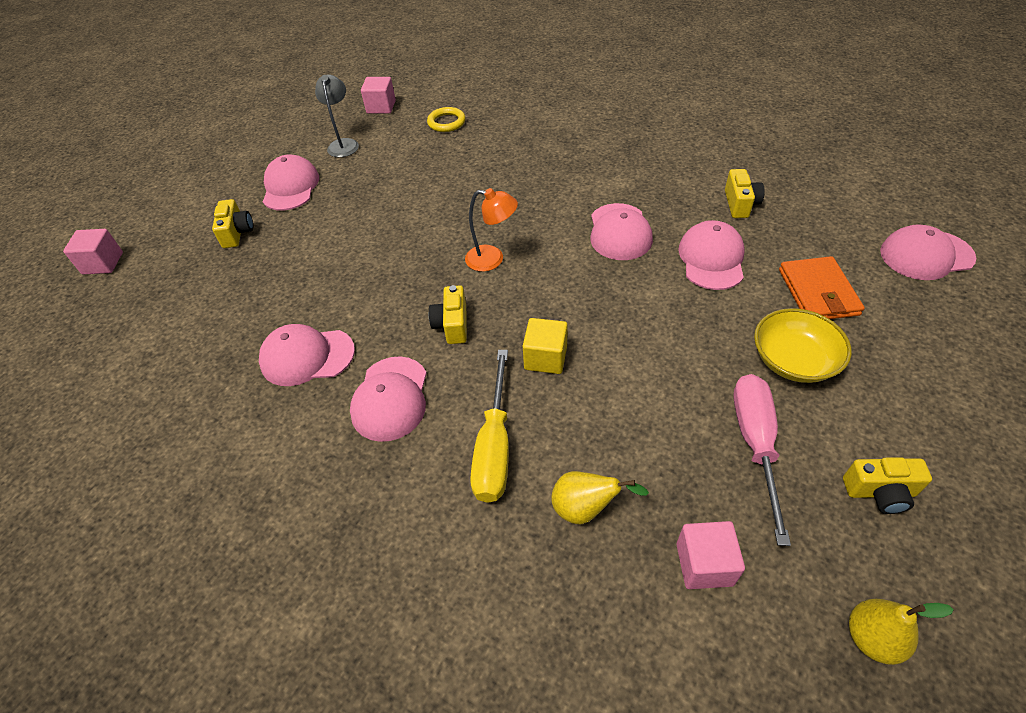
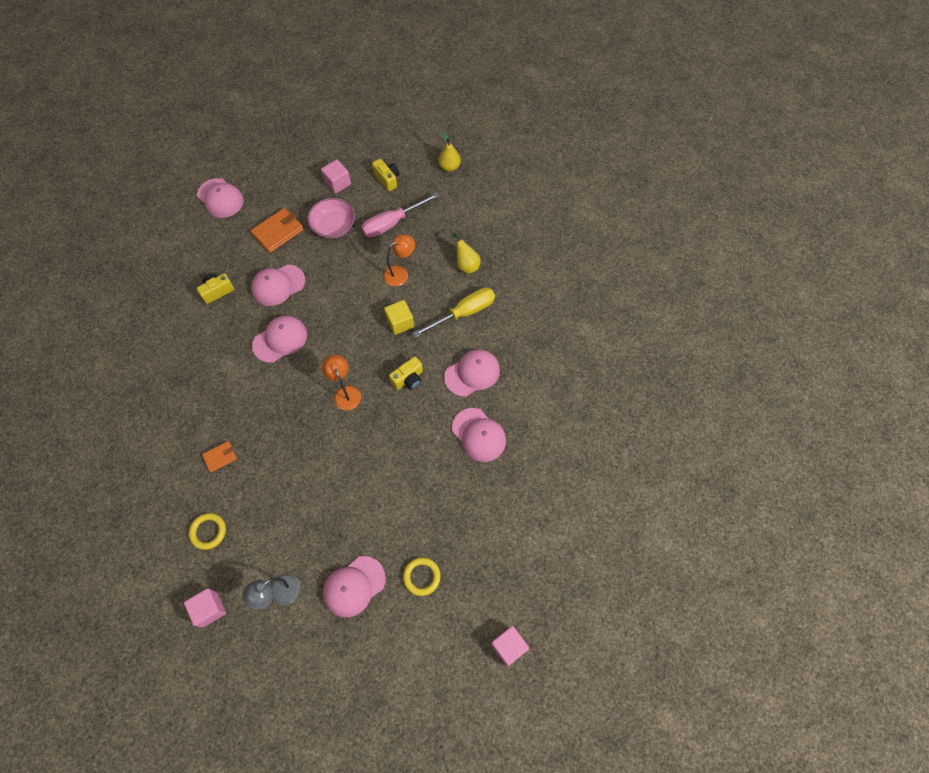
camera: 130 degrees left, 15 degrees up
yellow camera [212,199,253,248] -> yellow ring [403,557,441,596]
pink cube [676,521,745,589] -> pink cube moved to [321,160,351,194]
yellow bowl [754,308,852,383] -> pink bowl [307,198,355,238]
none -> orange wallet [202,441,237,473]
none -> orange lamp [383,234,415,286]

